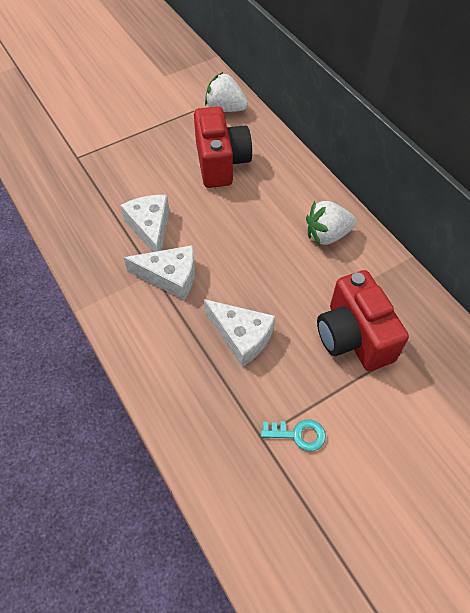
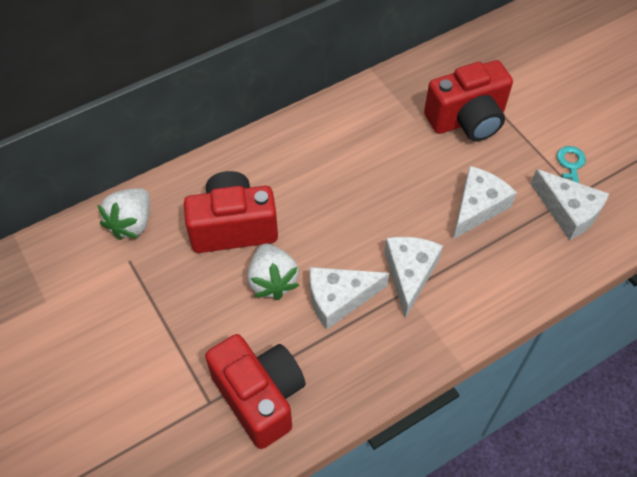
camera: 90 degrees left, 0 degrees up
white strawberry [306,201,357,245] -> white strawberry moved to [247,244,300,300]
none -> red camera [205,334,306,449]
none -> white cheese [531,169,609,240]

